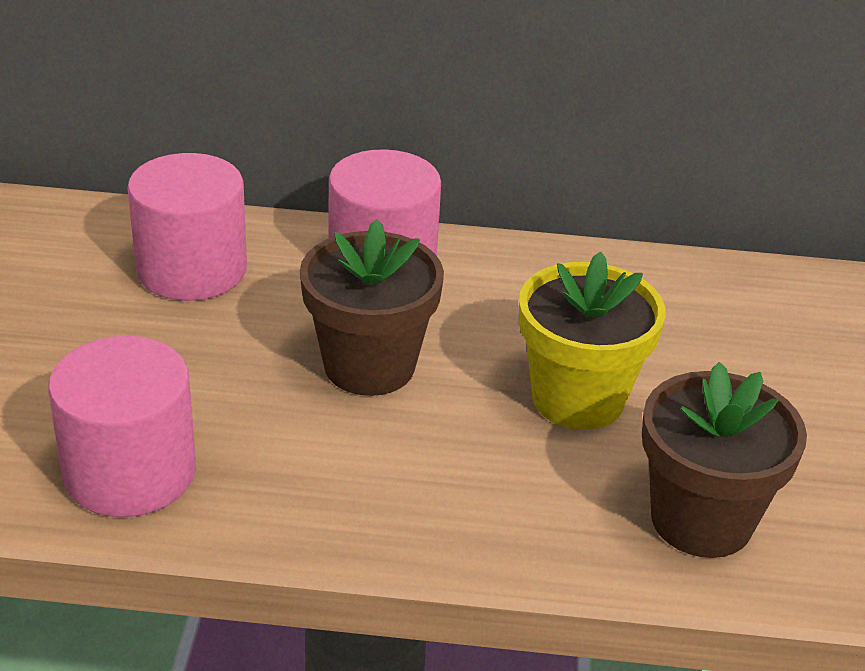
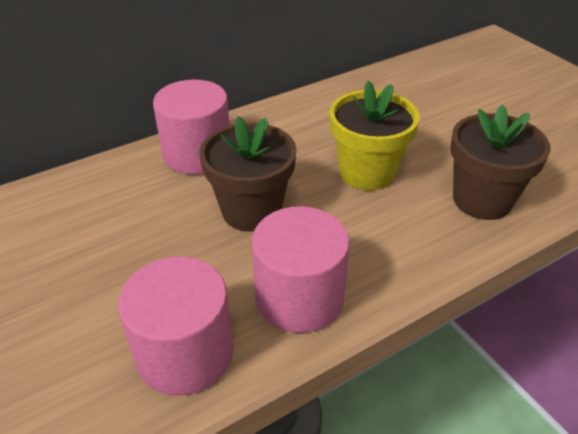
camera: 35 degrees left, 5 degrees up
pink cylinder [127,153,247,301] -> pink cylinder moved to [252,206,350,333]

